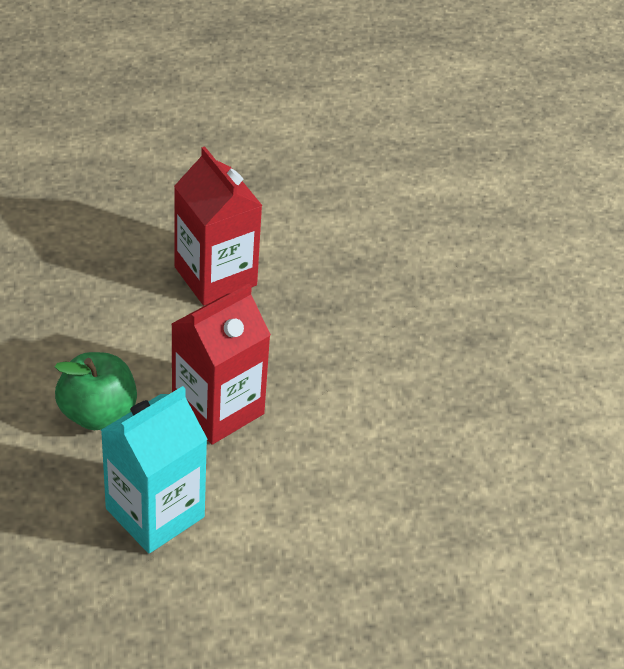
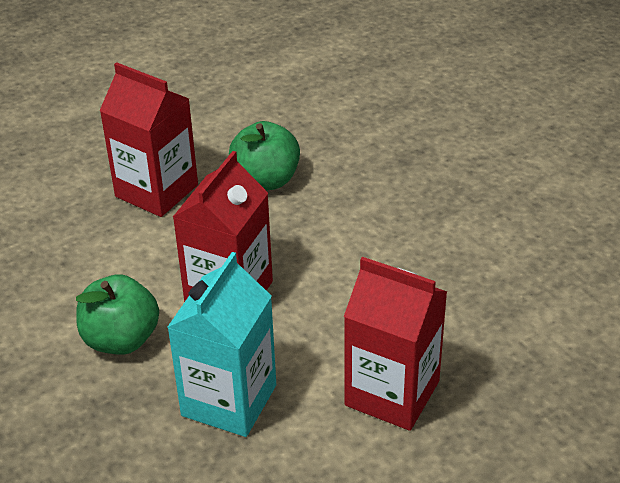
camera: 20 degrees left, 5 degrees down
none -> green apple [229,121,300,190]
none -> red carton [344,257,447,431]

